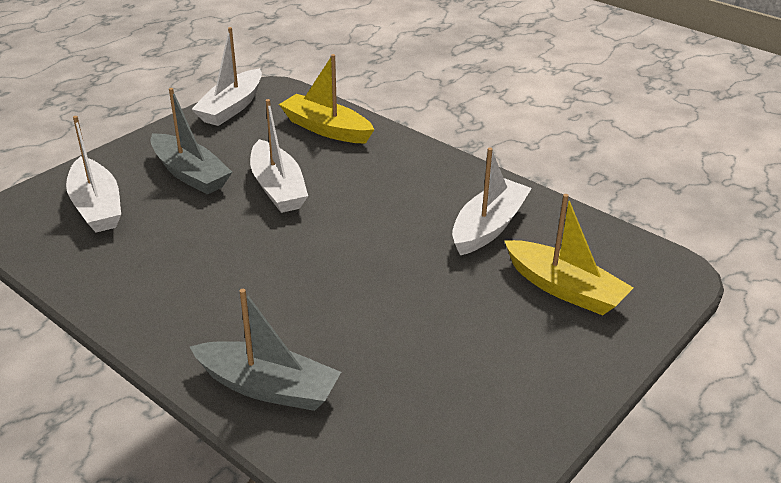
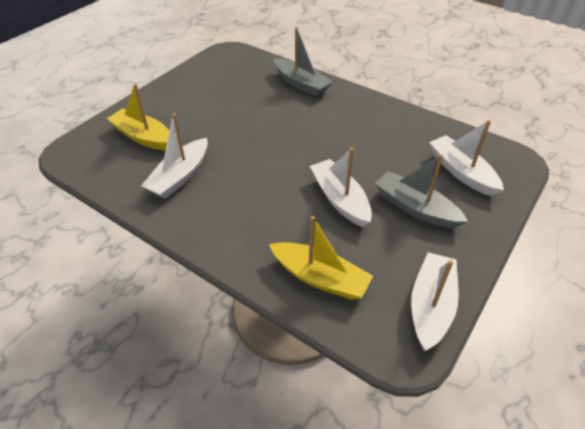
camera: 175 degrees right, 10 degrees up
grey boat [190,289,341,411] -> grey boat turned 150 degrees counterclockwise [274,27,333,97]

